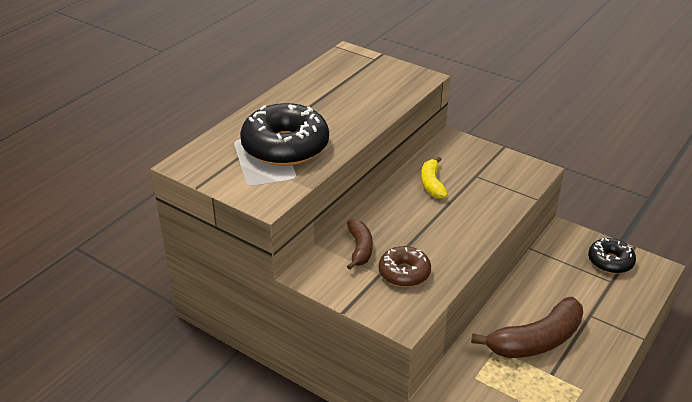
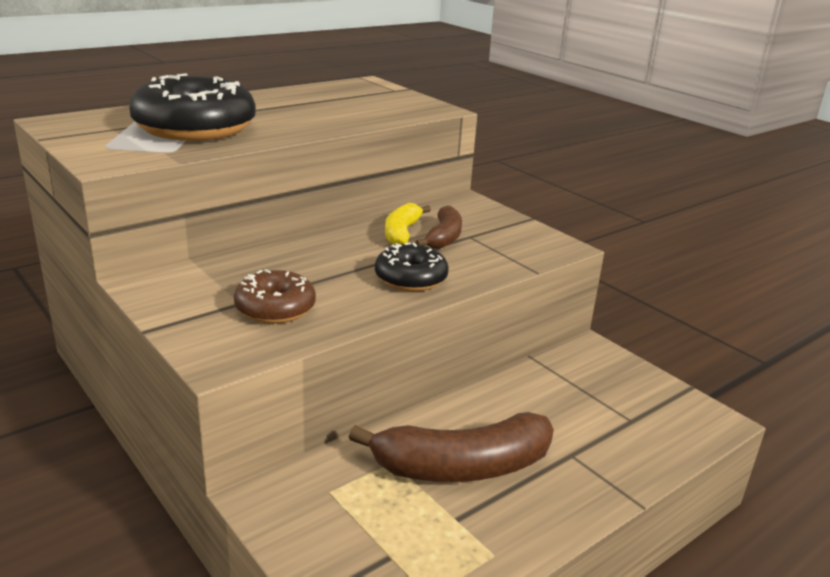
camera: 15 degrees right, 10 degrees down
brown banana [347,219,373,270] -> brown banana moved to [415,206,462,249]
black donut [588,238,636,274] -> black donut moved to [375,242,448,291]

